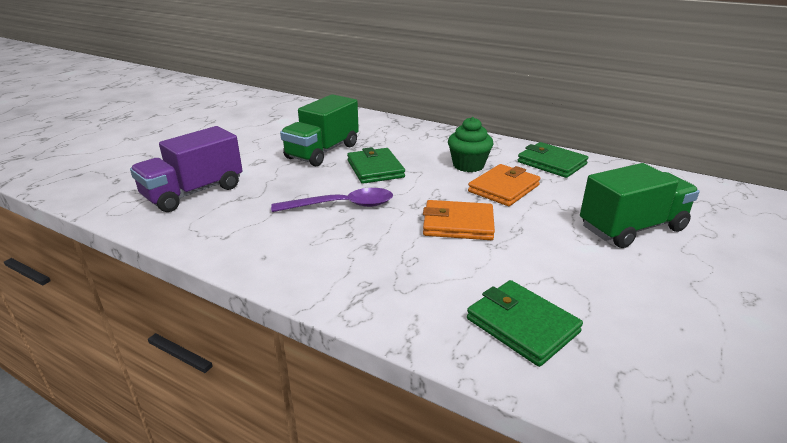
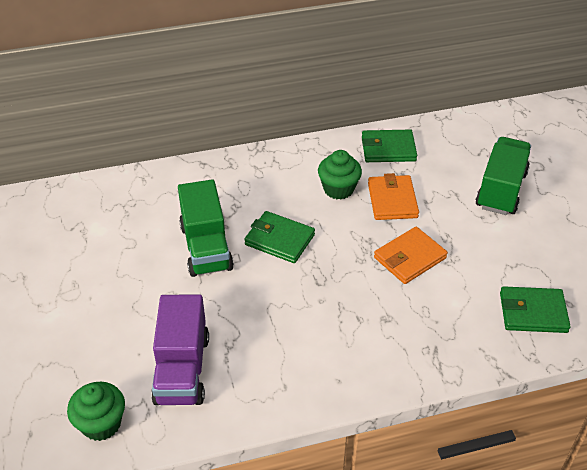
camera: 45 degrees left, 15 degrees up
purple spoon [271,188,393,212] -> none
none -> green cupcake [67,382,125,441]

